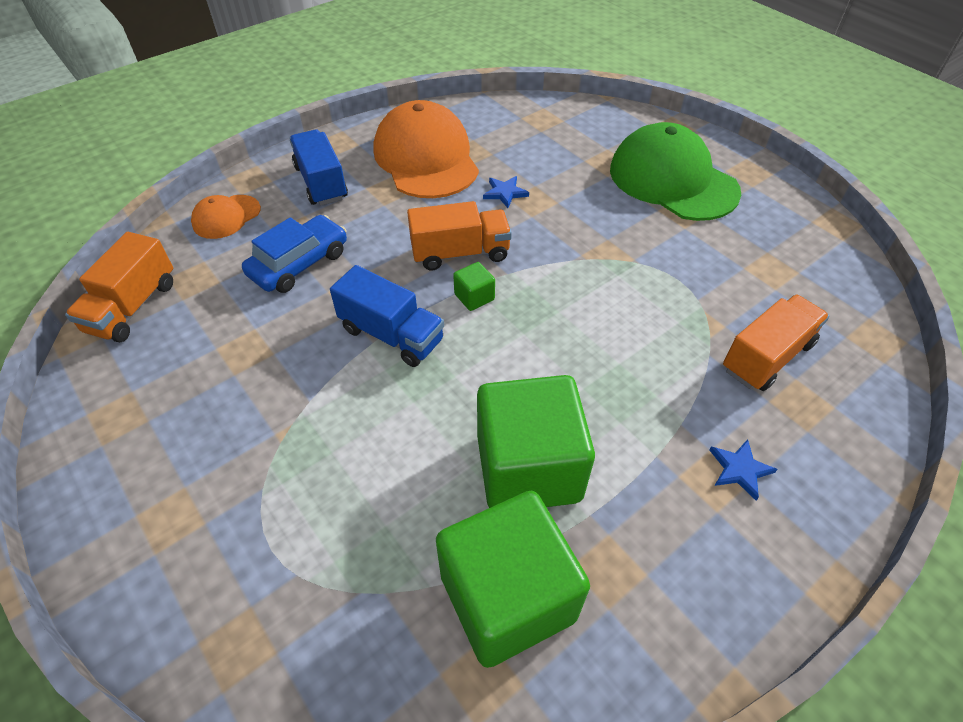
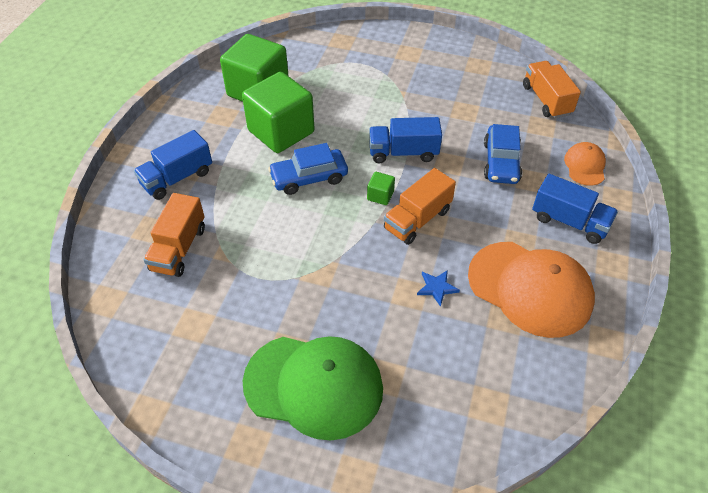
camera: 145 degrees right, 0 degrees up
blue star [709,439,778,500] -> blue truck [134,130,212,200]
none -> blue car [268,143,348,195]

